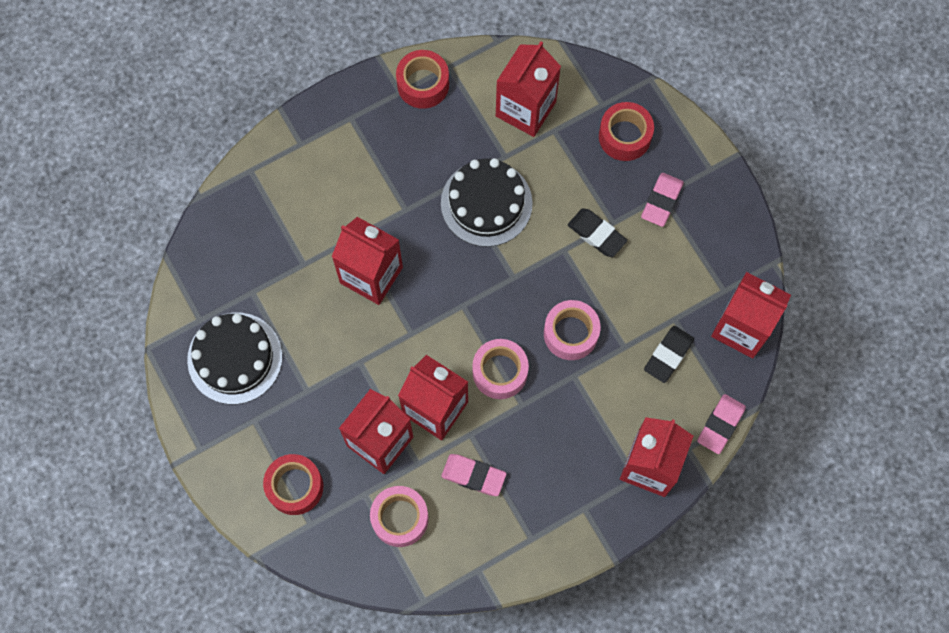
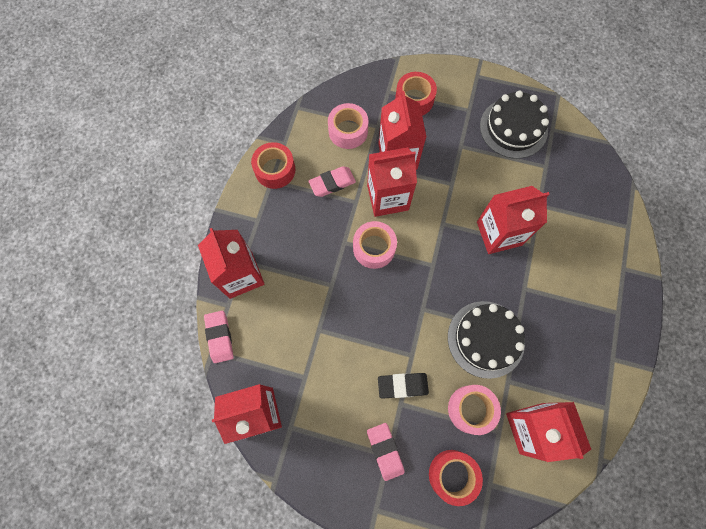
camera: 135 degrees right, 0 degrees up
red tape [396,50,449,109] -> red tape moved to [251,142,295,189]
pink tape [544,300,600,360] -> pink tape moved to [448,385,501,435]
black eraser [644,326,694,383] -> none

